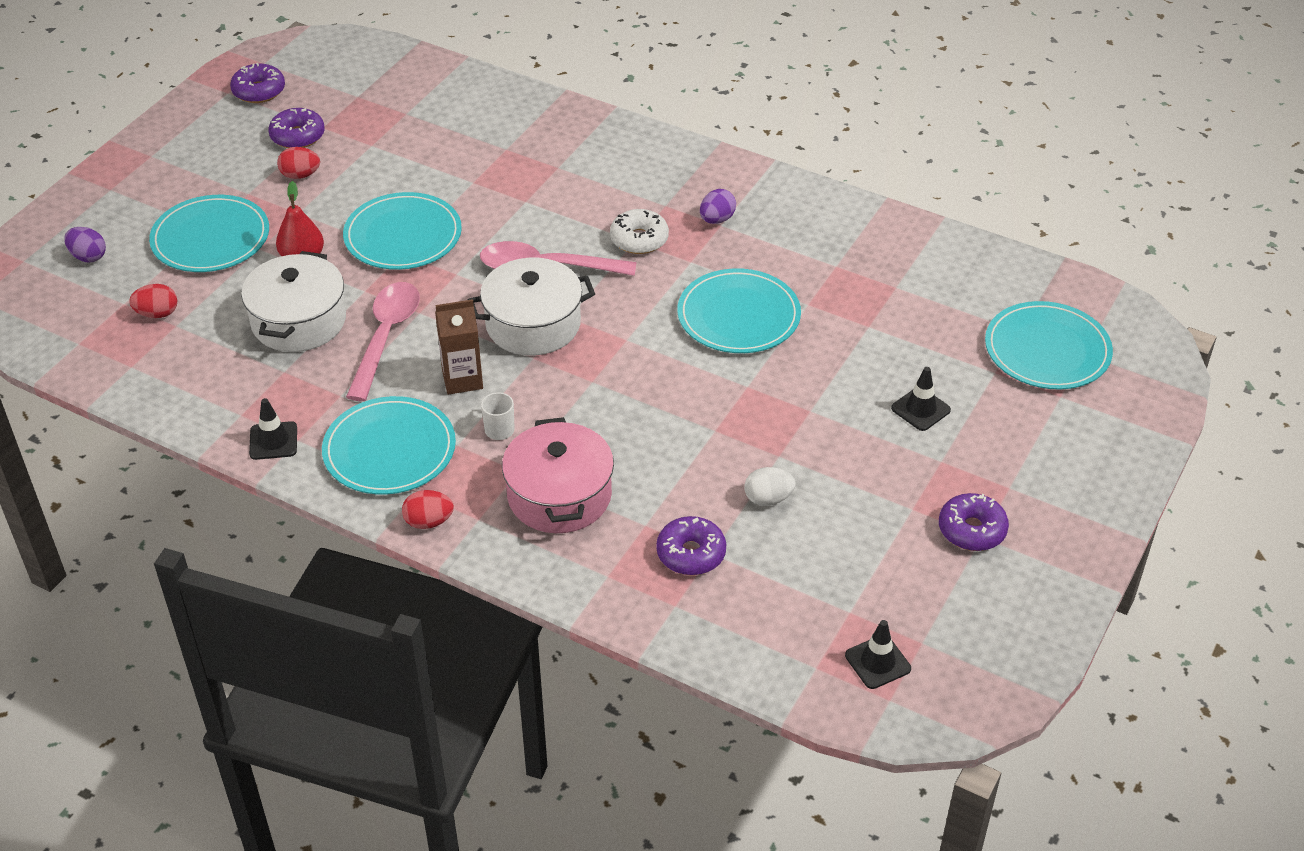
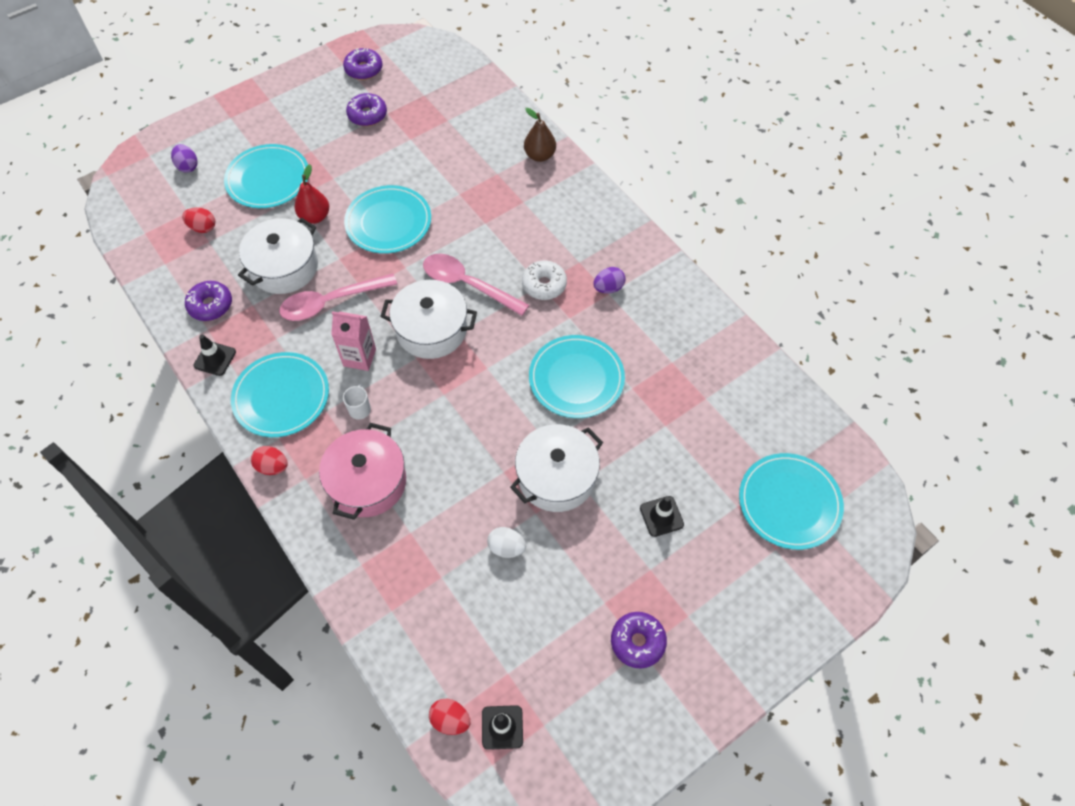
camera: 25 degrees right, 15 degrees up
red egg [277,147,320,179] -> red egg moved to [429,698,471,735]
pink spoon [346,282,420,401] -> pink spoon turned 150 degrees counterclockwise [279,273,397,321]
brown carton [435,299,483,395] -> pink carton [331,311,376,371]
purple donut [656,516,726,575] -> purple donut moved to [185,281,232,321]
none -> white pot [510,424,603,512]
none -> brown pear [524,108,556,162]

